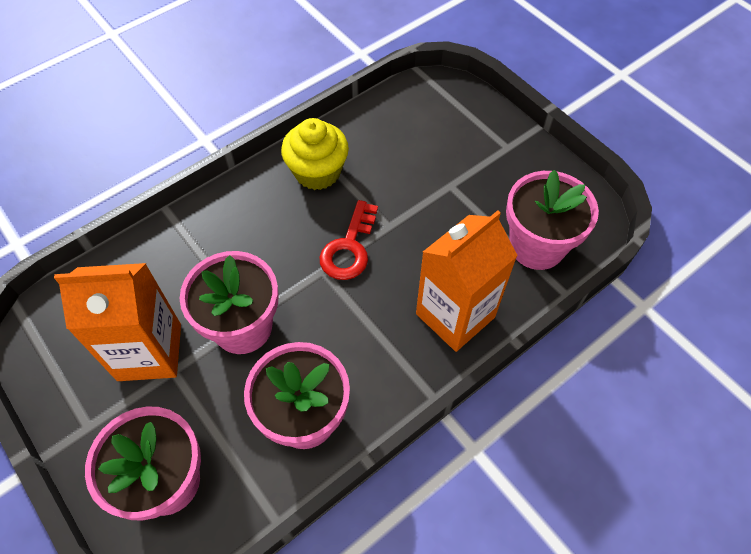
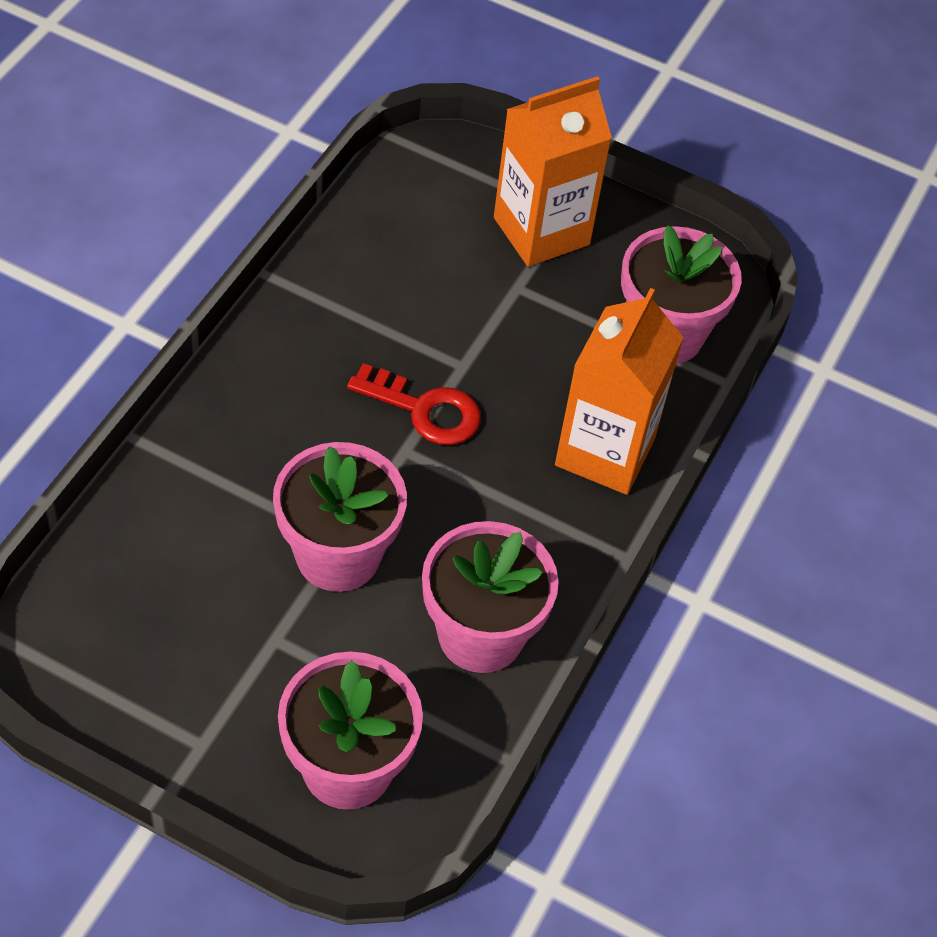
camera: 30 degrees left, 5 degrees down
orange carton [54,263,181,381] -> orange carton moved to [494,76,612,267]
yellow cupcake [281,118,349,190] -> none
red key [319,200,378,280] -> red key turned 60 degrees counterclockwise [347,363,481,445]

